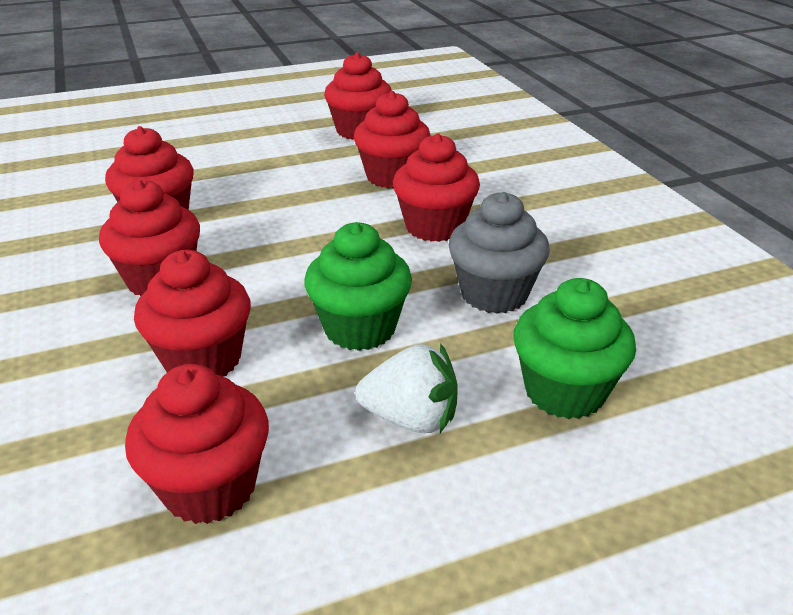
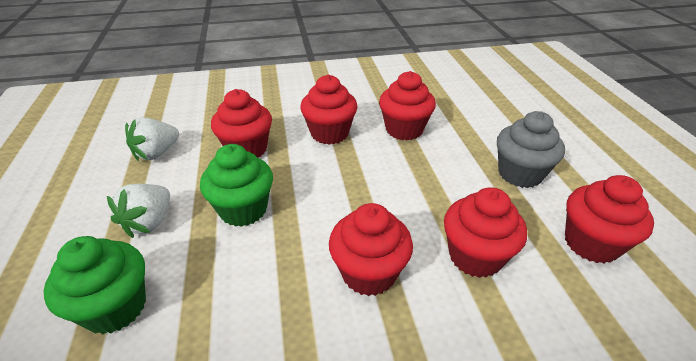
camera: 100 degrees right, 5 degrees up
red cupcake [125,364,269,524] -> white strawberry [125,117,179,161]
grey cupcake [448,192,550,314] -> grey cupcake moved to [497,111,565,188]

